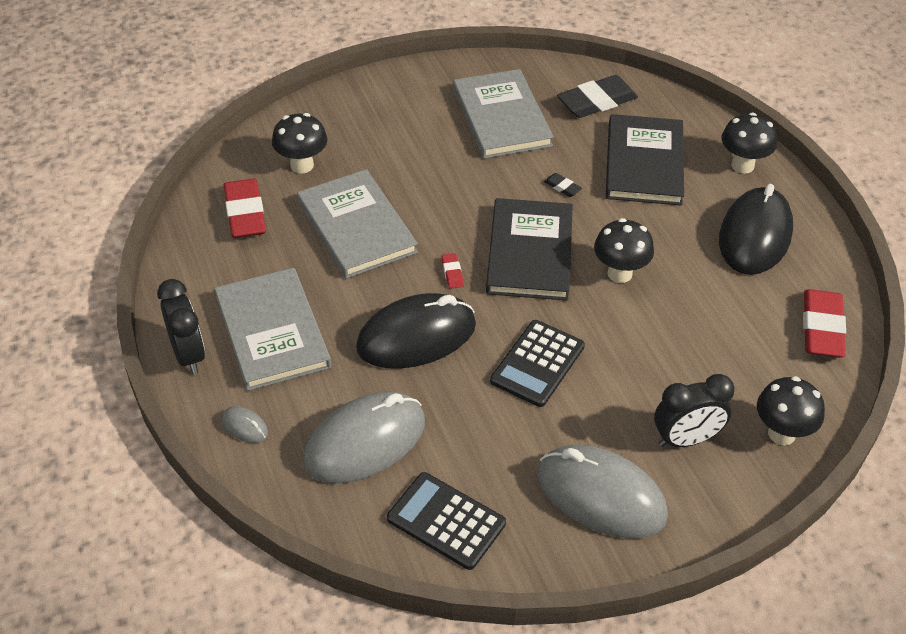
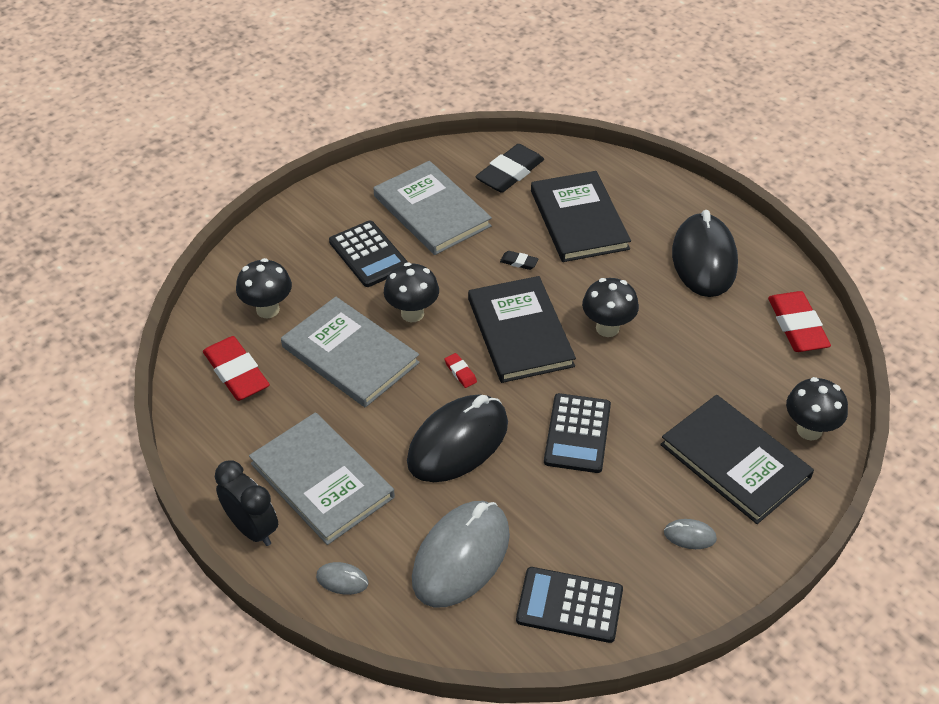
camera: 20 degrees left, 0 degrees up
grey mouse [537,444,668,538] -> grey mouse [664,519,717,549], size x0.41
black clock [654,374,735,447] -> black book [660,395,814,524]
black mushroom [722,113,777,173] -> black mushroom moved to [384,262,439,322]
none -> black calculator [329,220,408,287]

